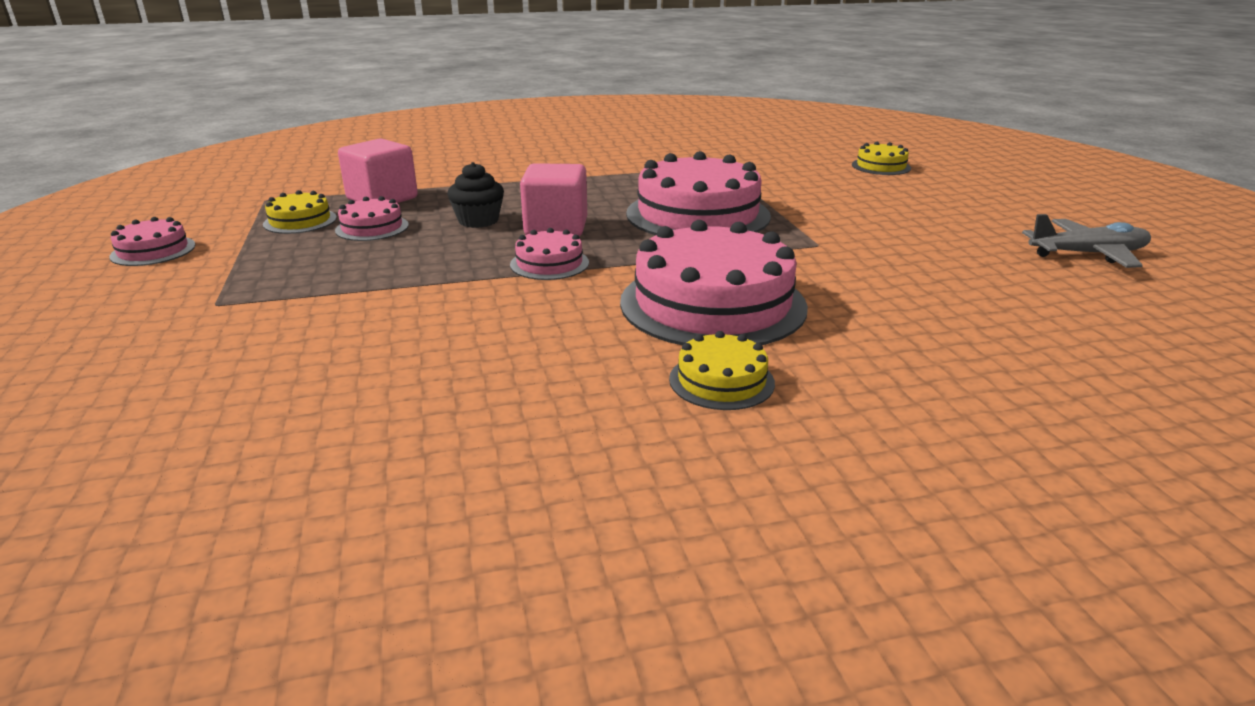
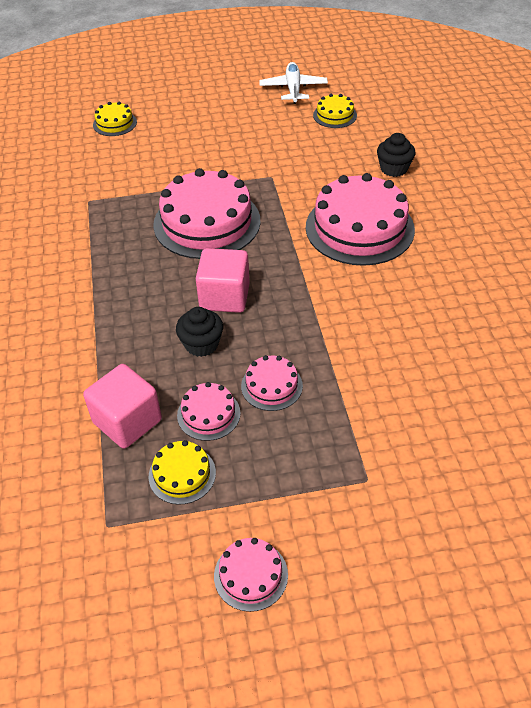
camera: 85 degrees left, 20 degrees up
pink cake [510,228,589,280] -> pink cake moved to [241,355,303,411]
yellow cake [669,331,775,410] -> yellow cake moved to [313,94,357,128]
grey plane [1022,214,1151,268] -> white plane [259,62,328,104]
none -> black cupcake [377,133,416,177]

